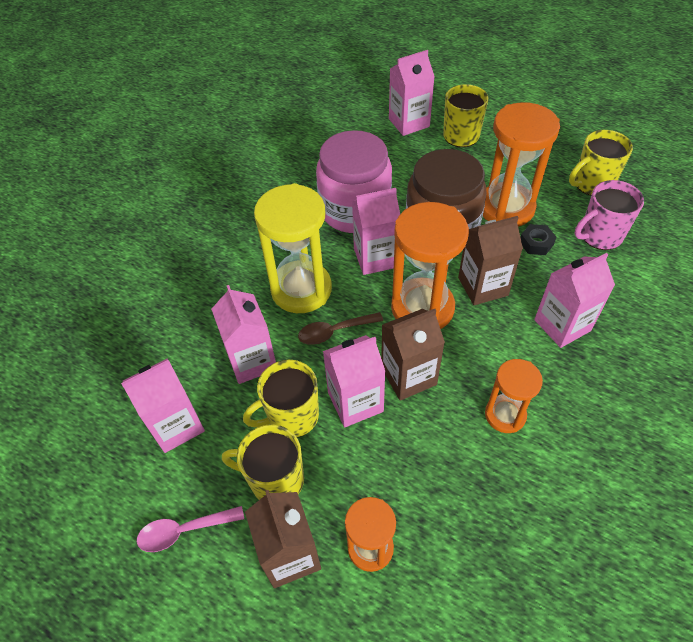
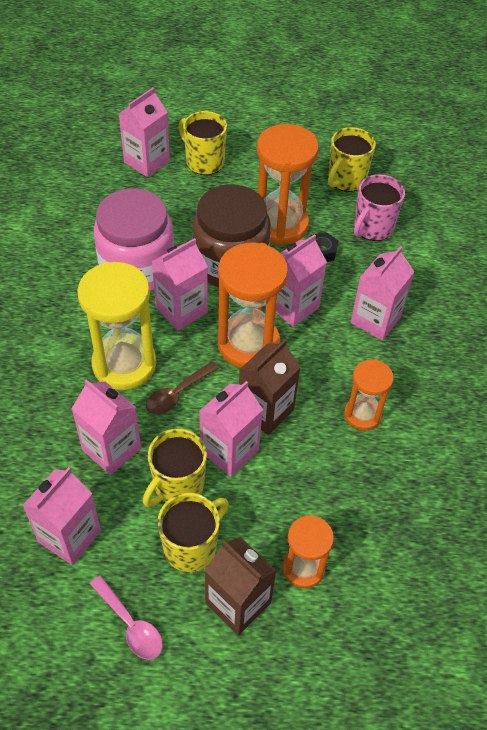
camera: 30 degrees left, 0 degrees up
pink spoon [136,506,244,552] -> pink spoon turned 90 degrees counterclockwise [90,575,163,660]
yellow mug [222,424,304,500] -> yellow mug turned 150 degrees clockwise [157,493,229,572]
brown carton [458,216,523,305] -> pink carton [276,234,327,327]

